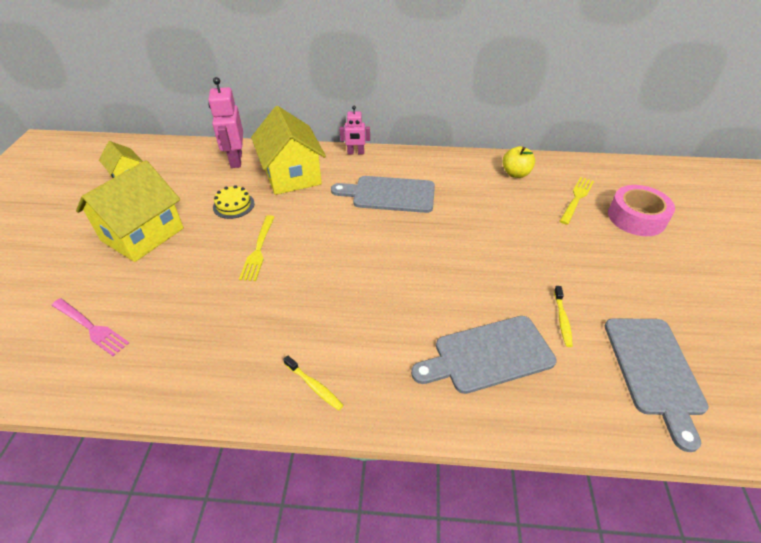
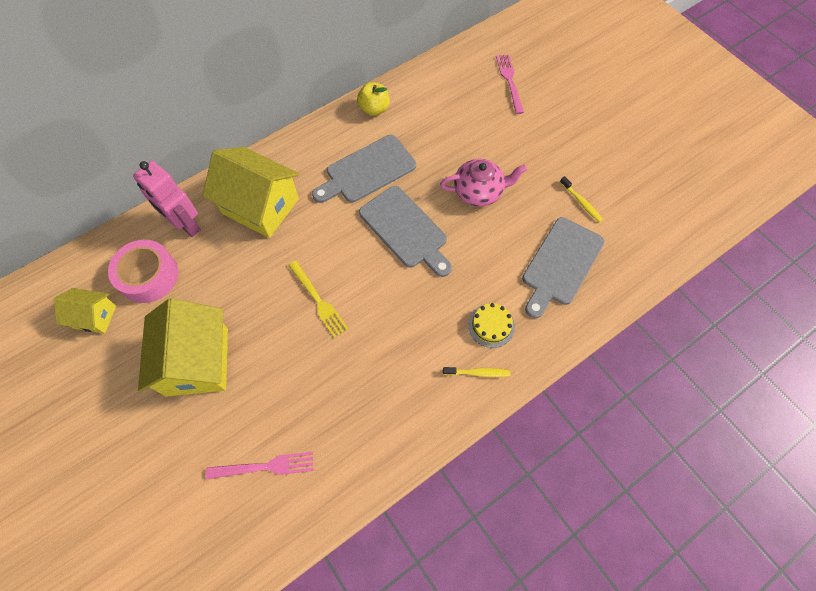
camera: 40 degrees left, 20 degrees up
yellow cake [213,185,255,219] -> yellow cake moved to [468,303,515,348]
pink robot [340,106,370,154] -> none
yellow apple [502,146,535,178] -> yellow apple moved to [357,82,390,116]
yellow fork [560,177,594,225] -> pink fork [496,54,524,114]
grey cutting board [605,318,709,452] -> grey cutting board moved to [359,186,452,277]
pink tape [608,185,675,236] -> pink tape moved to [108,240,178,303]
none -> pink teapot [440,159,527,206]

